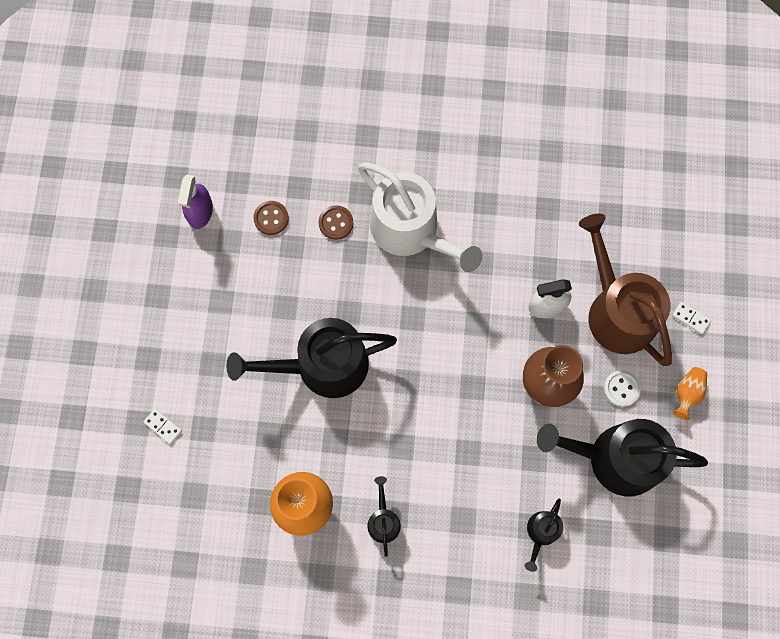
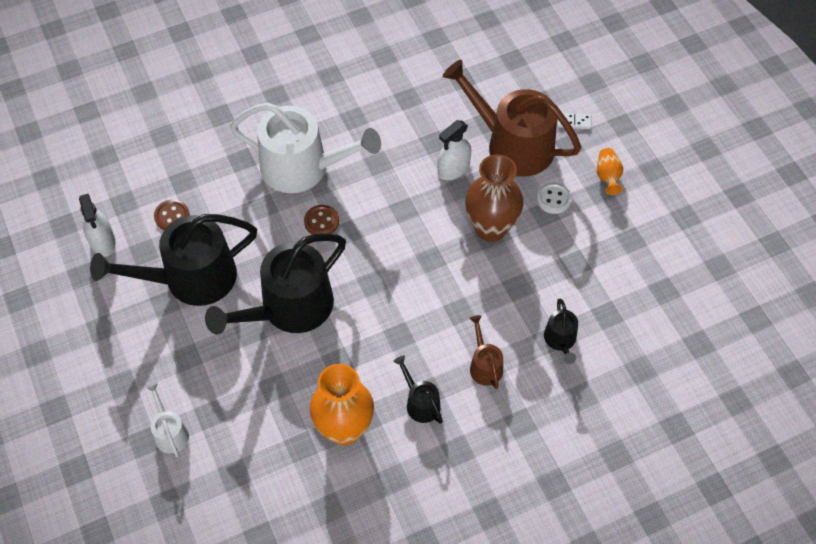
camera: 30 degrees left, 15 degrees down
white domino [143,409,182,444] -> white watering can [145,382,189,457]
purple spray bottle [178,175,213,229] -> white spray bottle [79,194,115,257]
brown button [318,205,353,240] -> brown button moved to [304,205,339,234]
black watering can [537,419,708,496] -> black watering can moved to [90,214,257,306]
none -> brown watering can [469,315,503,389]

